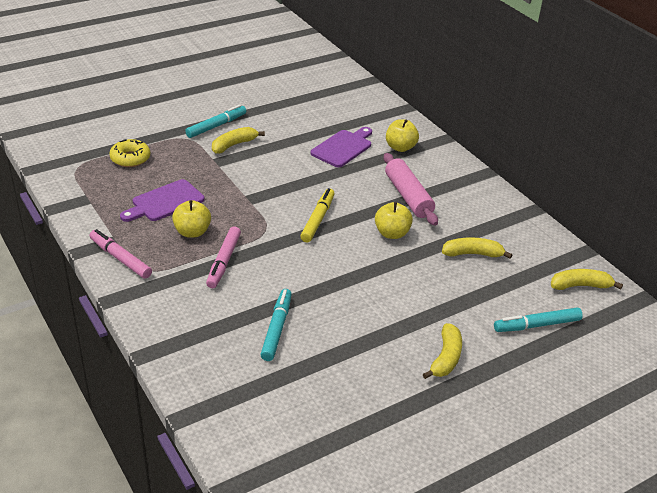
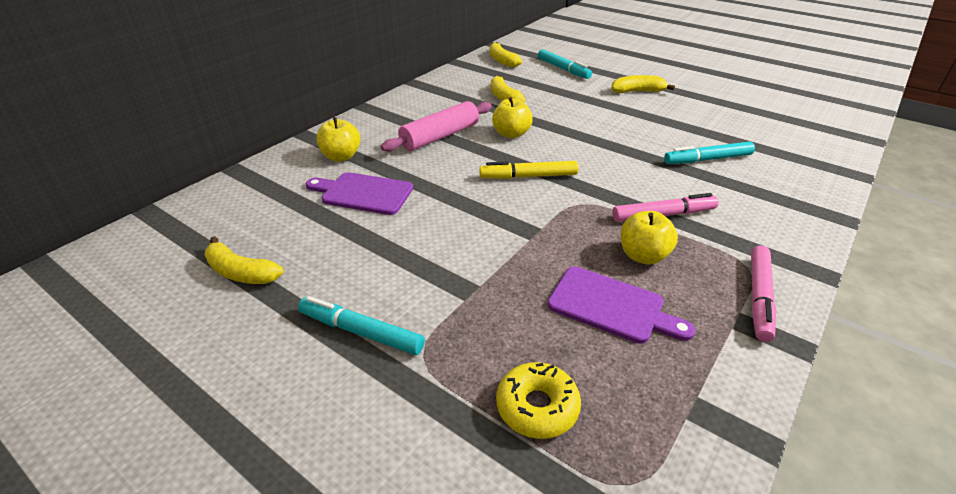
camera: 110 degrees left, 0 degrees up
yellow banana [212,127,265,154] -> yellow banana moved to [204,236,283,284]

